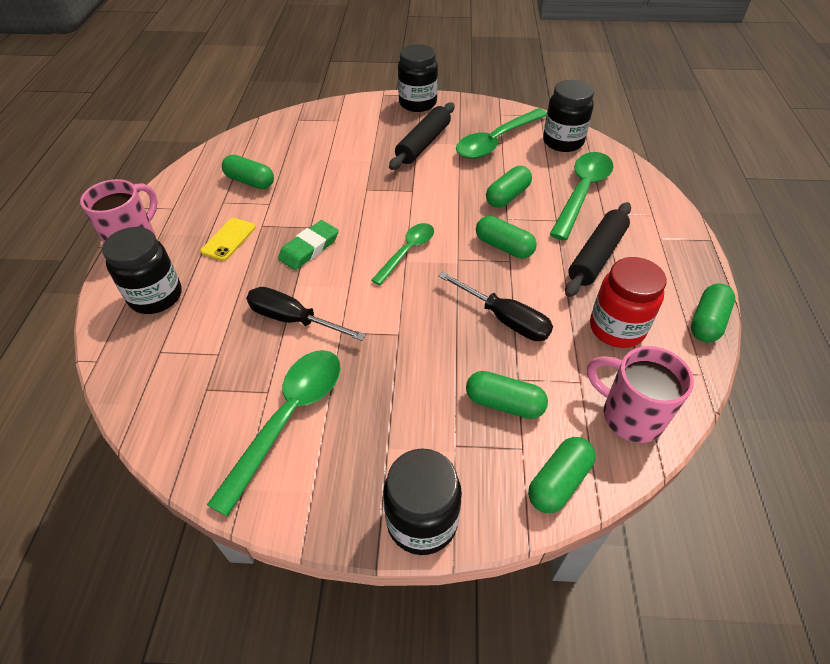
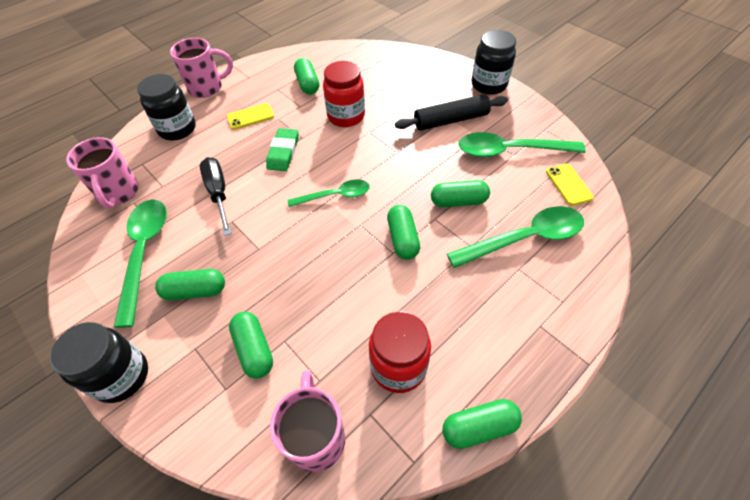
camera: 45 degrees right, 5 degrees up
green spoon [207,350,341,517] -> green spoon turned 75 degrees counterclockwise [114,199,167,328]
green eraser [278,220,339,270] -> green eraser turned 75 degrees counterclockwise [266,128,298,171]
black screwdriver [438,272,553,341] -> none
green capsule [528,437,596,513] -> green capsule moved to [155,269,225,300]
black jar [543,80,594,152] -> yellow phone [546,164,594,206]
black rolling pin [565,202,631,297] -> none
none -> pink mug [66,137,139,209]
none -> red jar [323,61,365,127]

